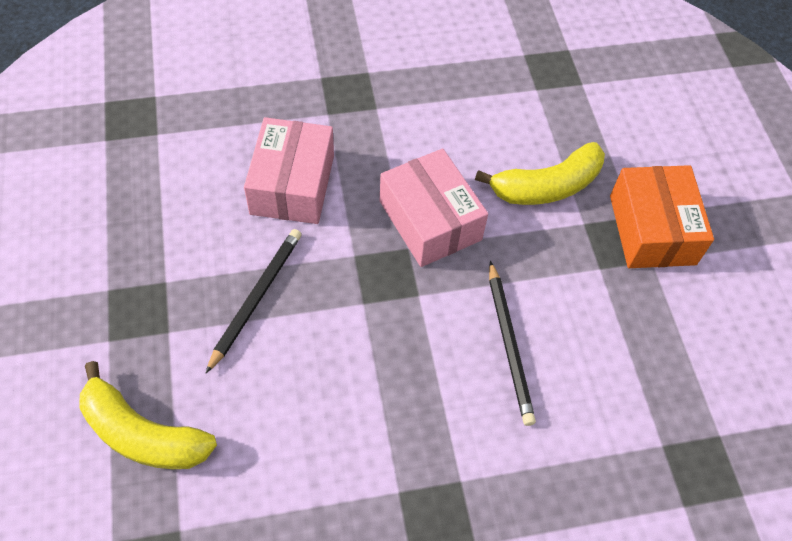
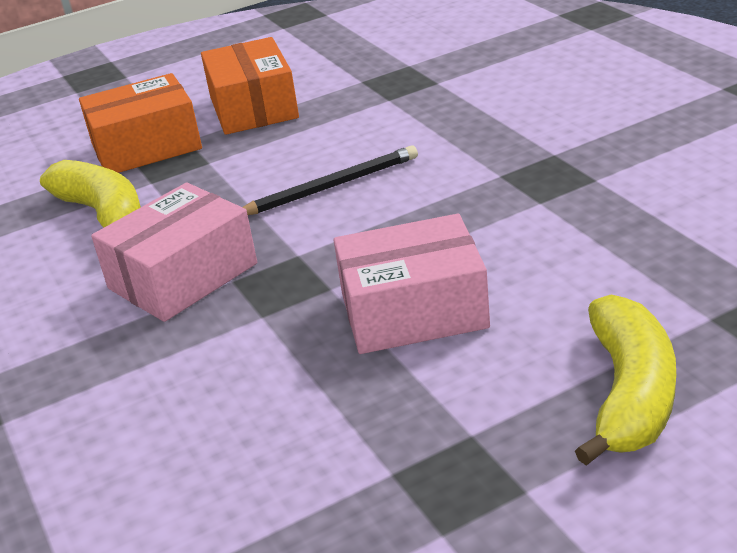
camera: 100 degrees left, 25 degrees down
black pencil [205,229,302,374] -> none
pink box [244,117,334,224] -> pink box moved to [334,214,490,354]
none -> orange box [201,37,299,135]

